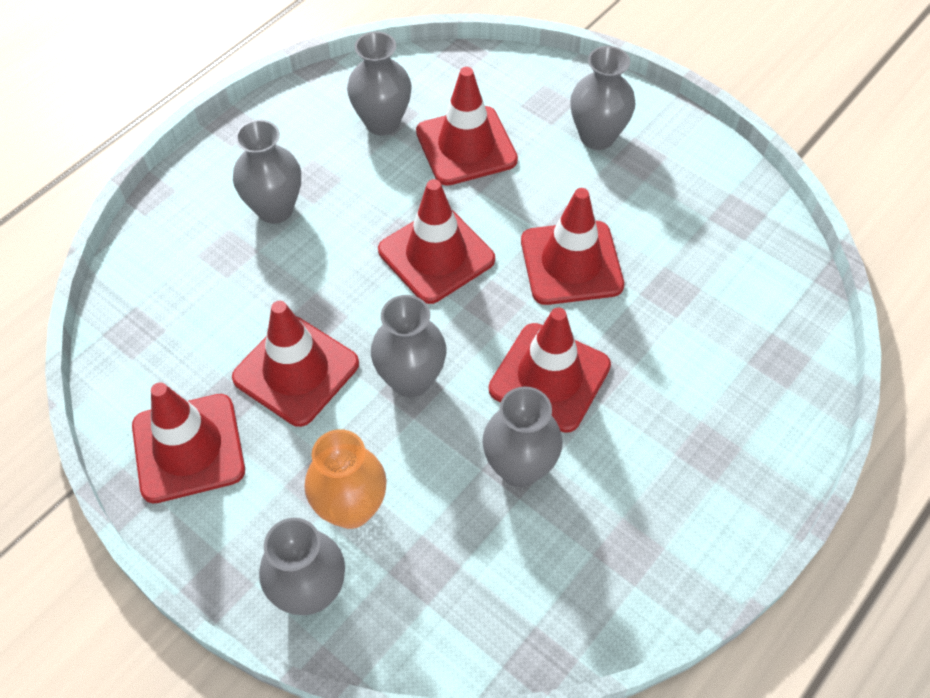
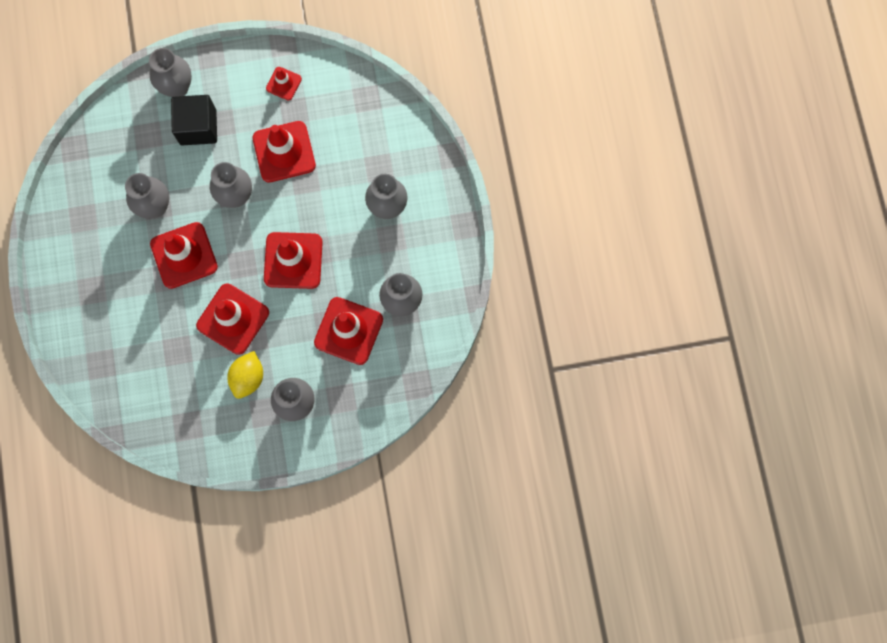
camera: 130 degrees right, 20 degrees up
red traffic cone [132,382,245,503] -> red traffic cone [266,67,302,101], size x0.53
orange vase [304,429,387,529] -> black cube [171,95,217,145]
none -> yellow lemon [227,351,263,399]

